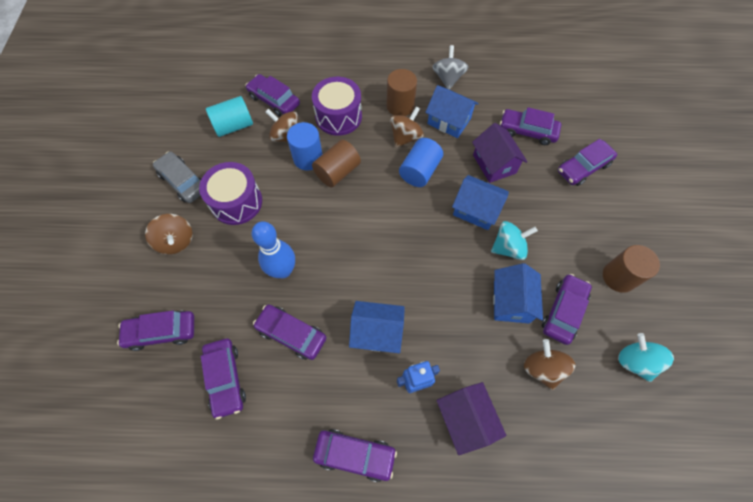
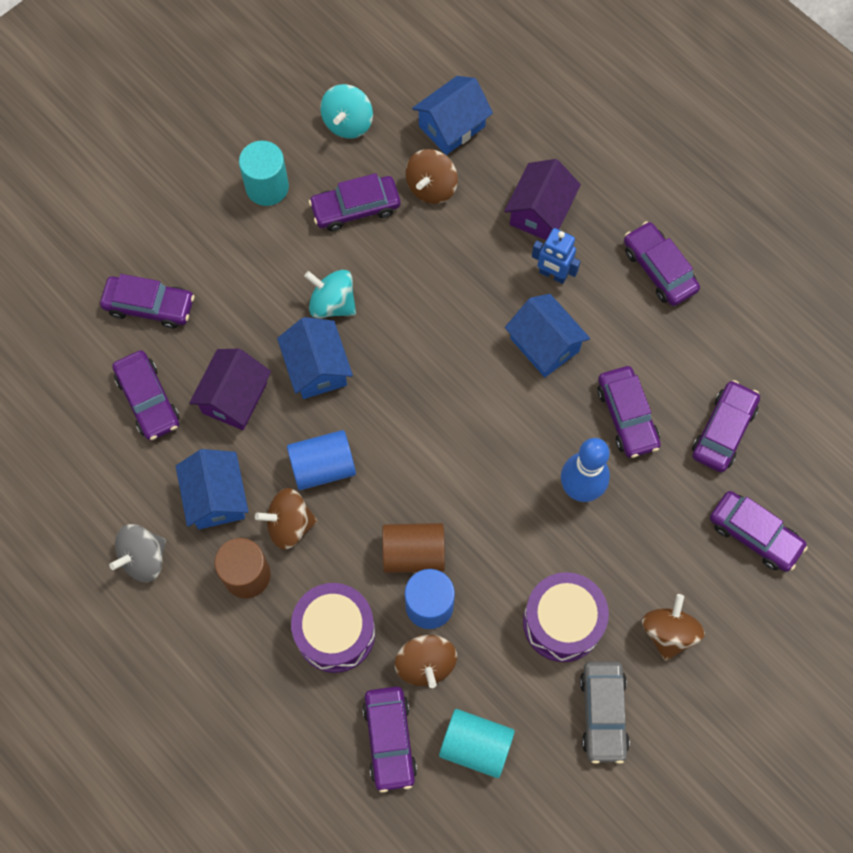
camera: 135 degrees left, 5 degrees up
blue house [493,263,543,323] -> blue house moved to [412,76,493,155]
brown cylinder [603,245,660,293] -> turquoise cylinder [239,141,289,206]

